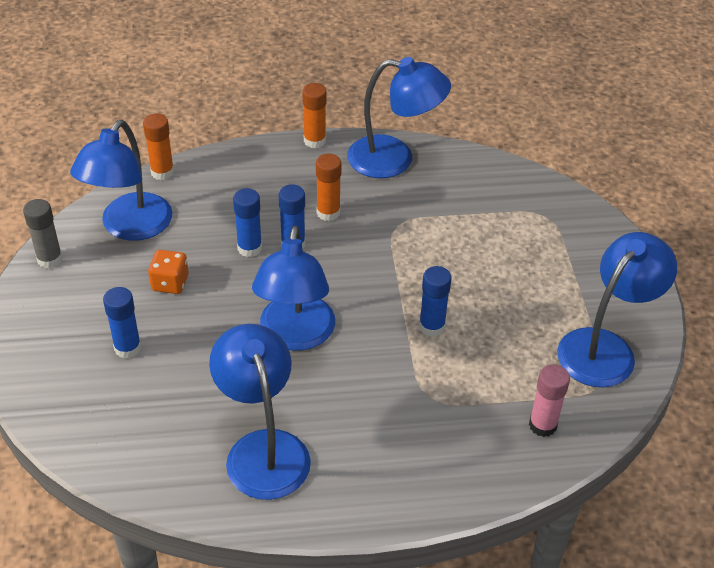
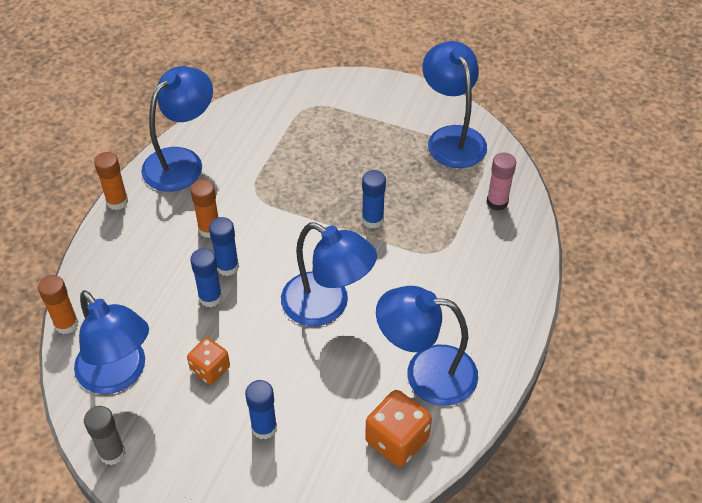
camera: 60 degrees left, 5 degrees up
none -> orange dice [365,390,432,467]

